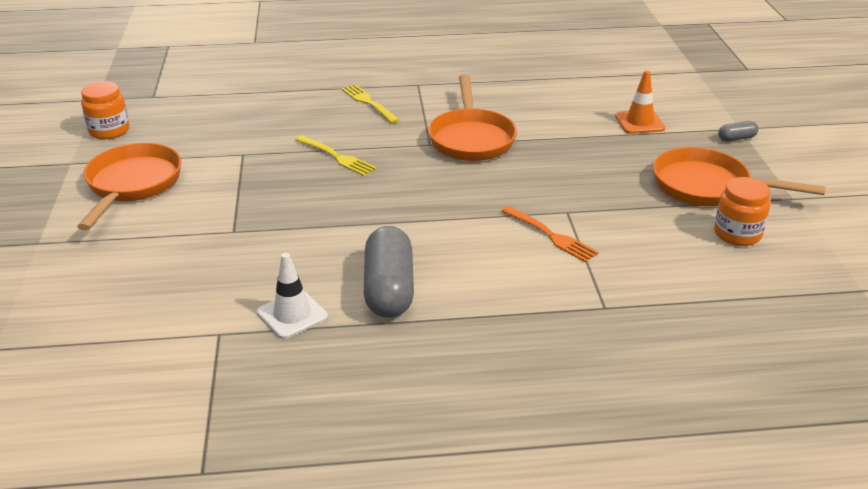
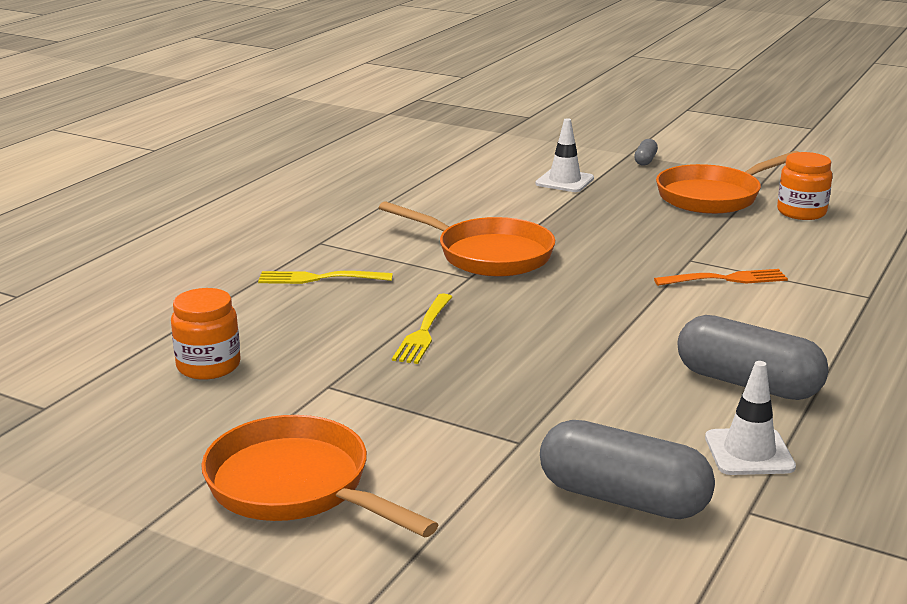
camera: 55 degrees left, 10 degrees down
orange jar [81,81,129,140] -> orange jar moved to [171,288,241,380]
yellow fork [295,135,377,176] -> yellow fork turned 120 degrees clockwise [392,294,452,364]
orange traffic cone [615,70,665,134] -> white traffic cone [536,118,594,192]
none -> grey capsule [540,420,715,519]

